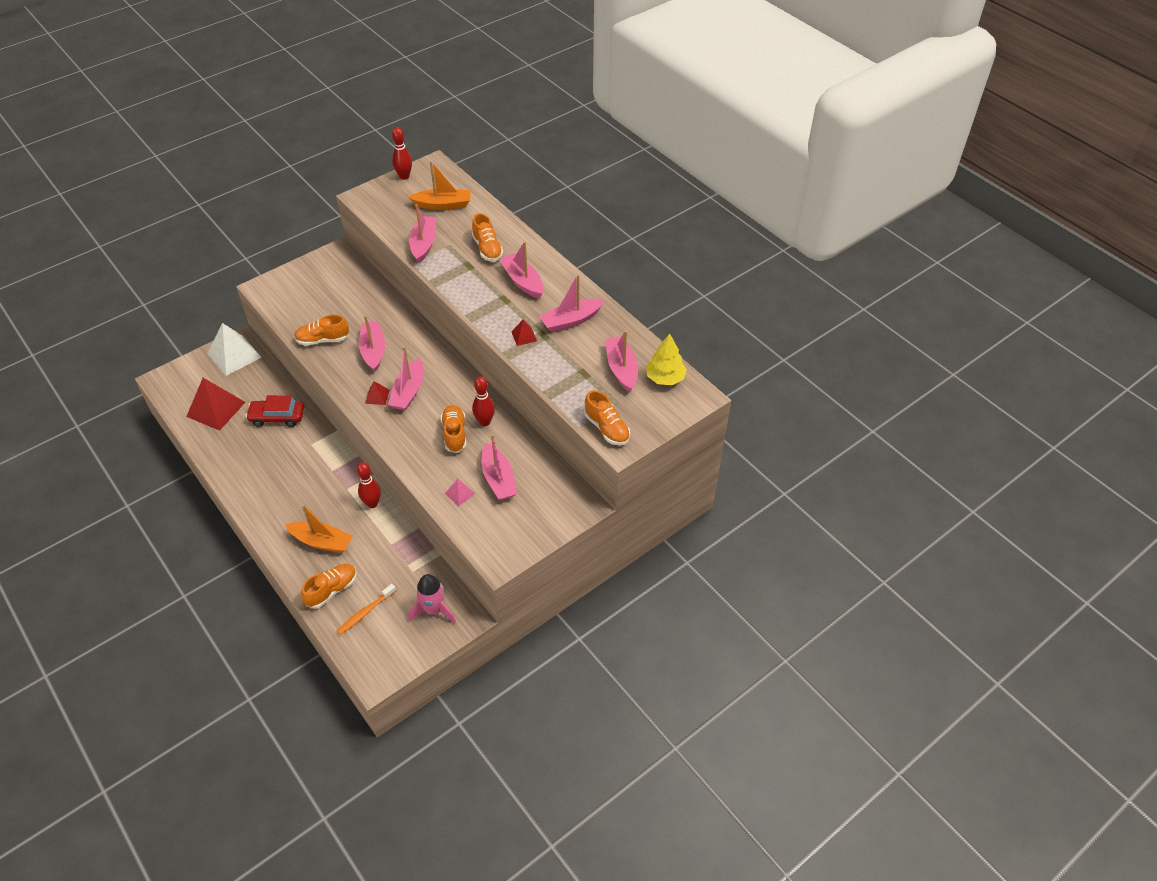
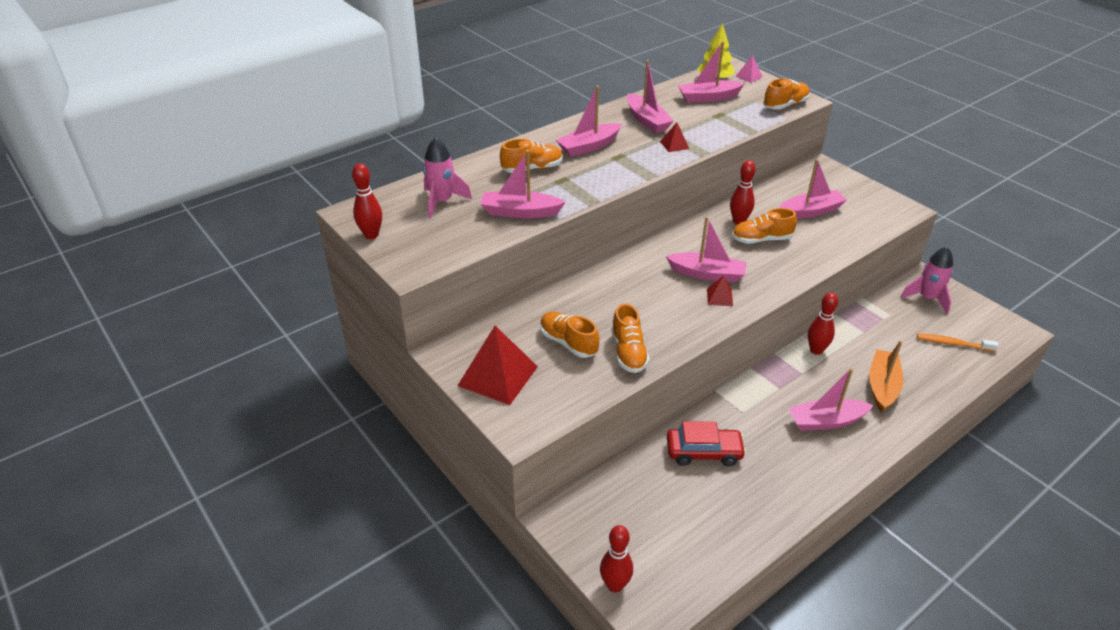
camera: 90 degrees left, 10 degrees down
red pyramid [186,378,245,431] -> red pyramid moved to [457,326,538,405]
white pyramid [207,323,261,376] -> none
red car [246,395,304,427] -> red car turned 90 degrees counterclockwise [667,421,746,466]
orange shoe [301,564,357,609] -> orange shoe moved to [540,312,600,358]
orange toothbrush [337,584,396,635] -> orange toothbrush turned 150 degrees clockwise [917,334,998,352]
pink boat [359,315,385,372] -> pink boat moved to [788,368,874,431]
orange boat [408,161,471,210] -> pink rocket [423,137,472,218]
pink pyramid [445,479,475,506] -> pink pyramid moved to [735,55,763,83]
none -> red bowling pin [600,525,633,593]

